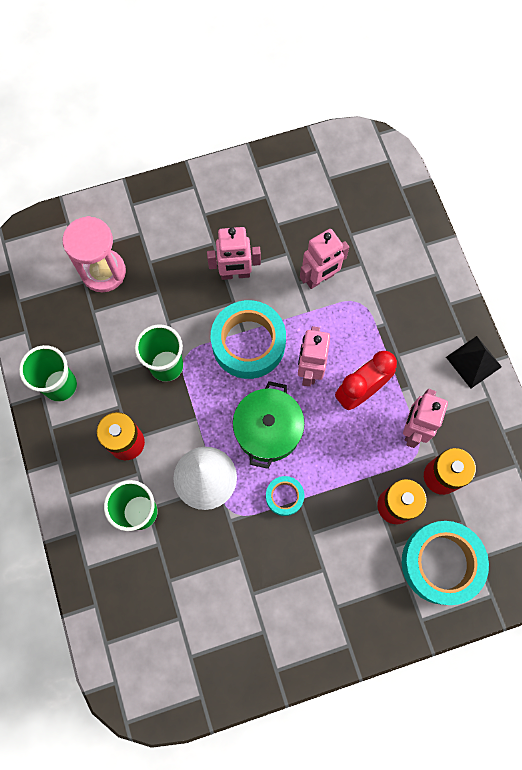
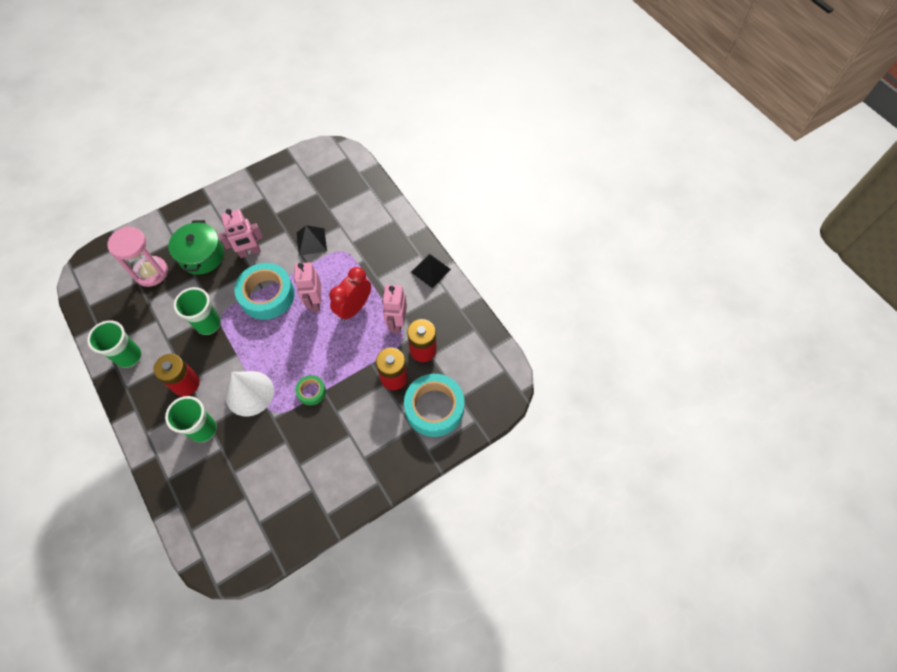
camera: 15 degrees left, 10 degrees down
green pot [233,381,305,469] -> green pot moved to [168,220,224,275]
turquoise tape [266,476,304,516] -> green tape [295,375,326,405]
pink robot [300,229,349,289] -> black pyramid [297,225,327,256]

